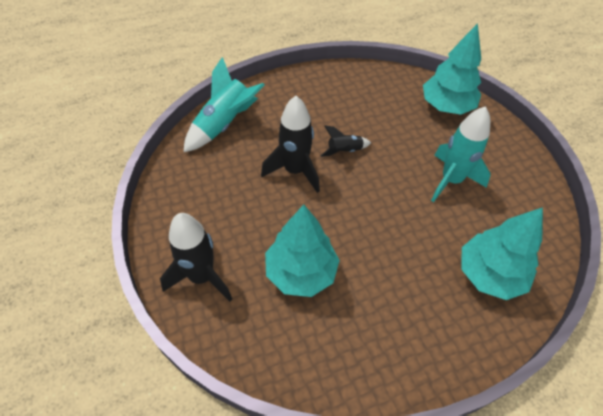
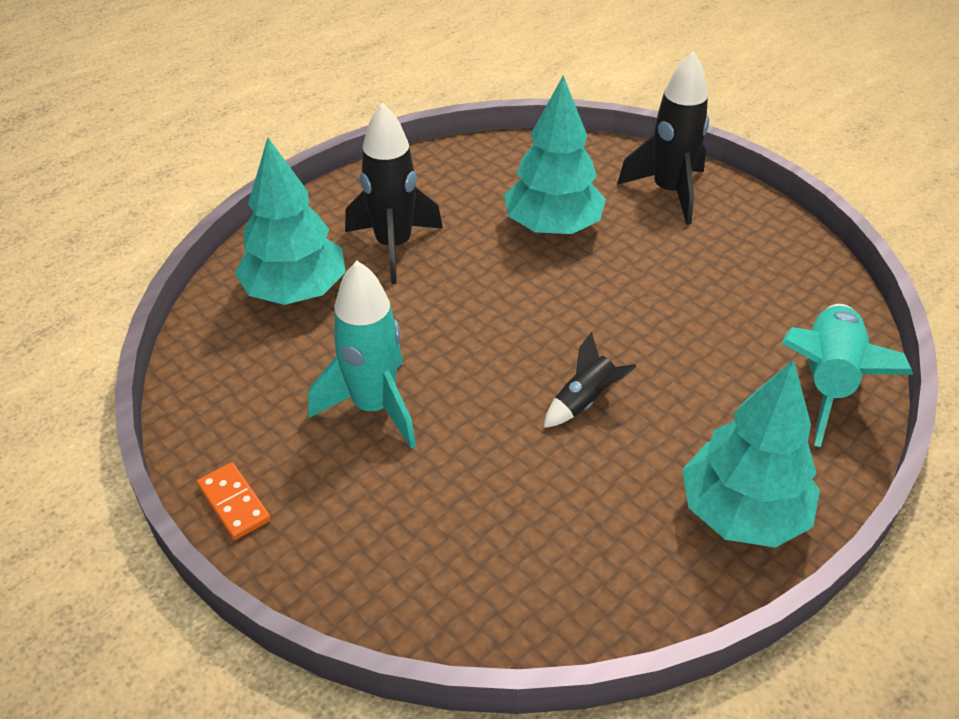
camera: 160 degrees right, 10 degrees down
black rocket [261,96,320,193] -> black rocket moved to [345,102,443,284]
turquoise tree [423,23,481,115] -> turquoise tree moved to [682,360,820,548]
none -> orange domino [197,462,271,540]

